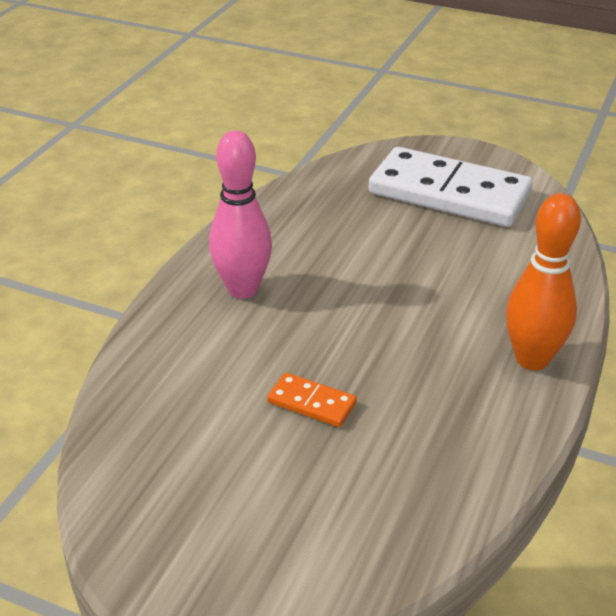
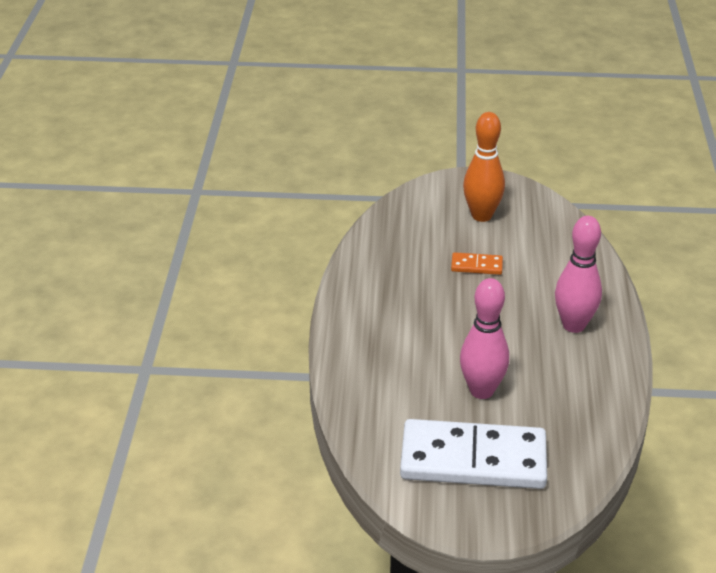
camera: 160 degrees right, 0 degrees up
orange bowling pin [506,193,581,370] -> orange bowling pin moved to [463,112,505,222]
none -> pink bowling pin [460,278,509,399]

